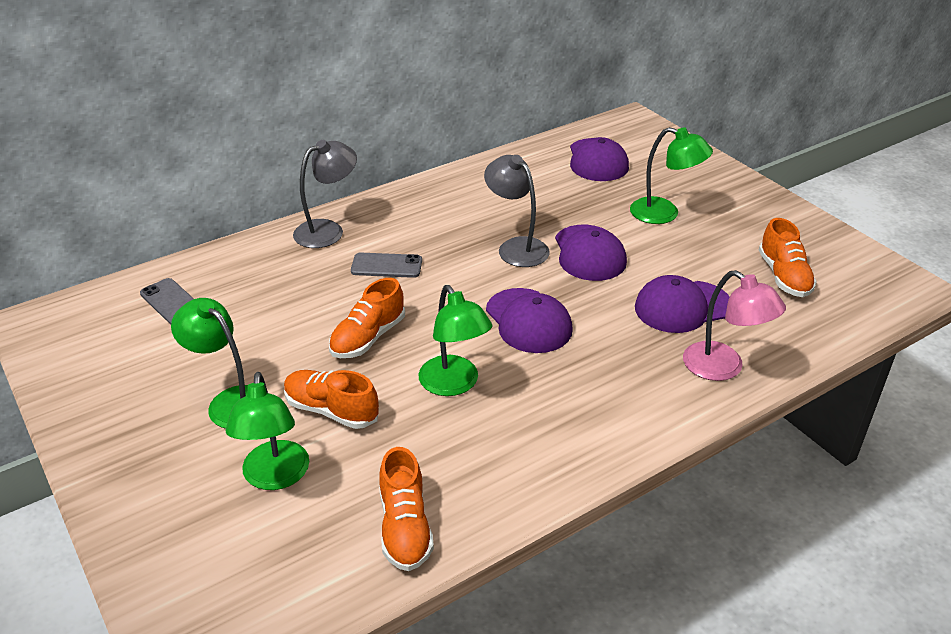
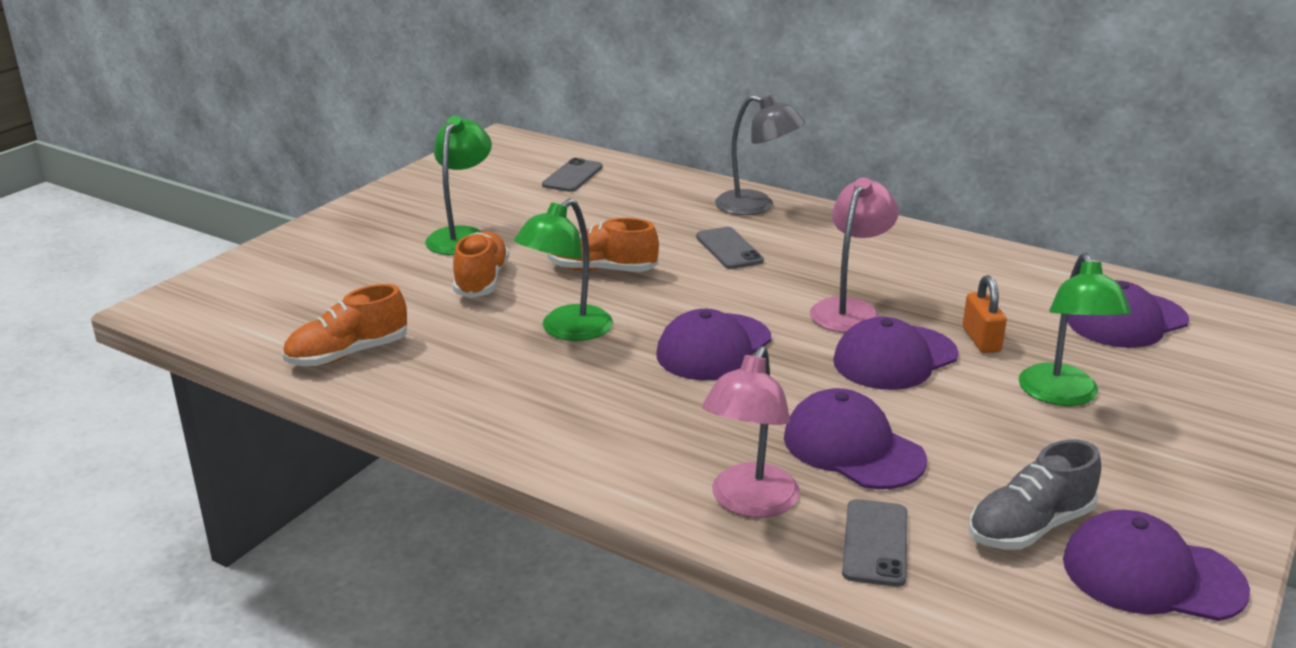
camera: 65 degrees right, 10 degrees down
green lamp [226,372,309,490] -> none
grey lamp [484,155,550,267] -> pink lamp [810,177,899,333]
orange shoe [759,218,817,297] -> grey shoe [969,440,1101,549]
none -> grey phone [842,499,907,587]
none -> orange padlock [963,275,1007,353]
none -> purple cap [1063,510,1250,621]

